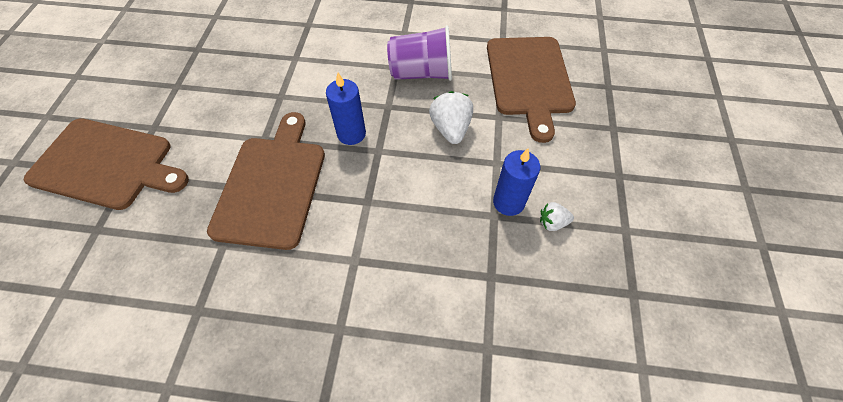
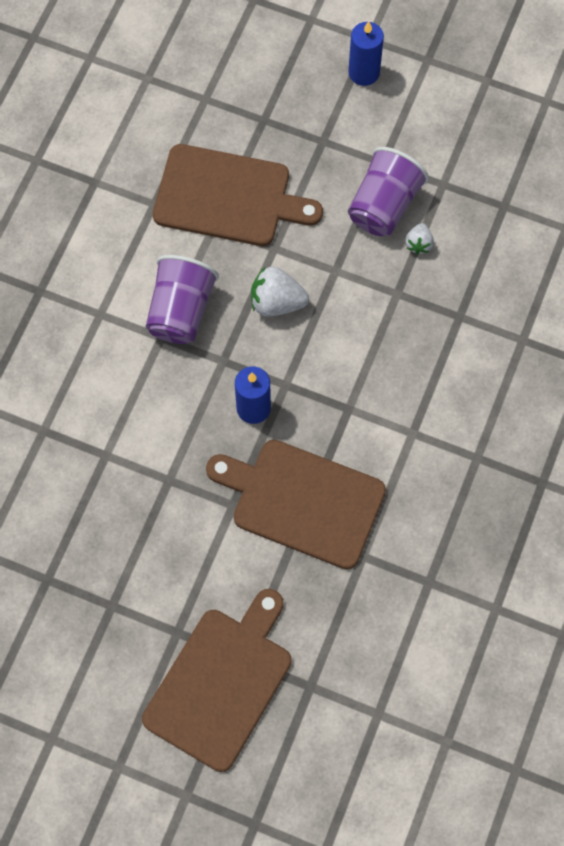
camera: 75 degrees left, 10 degrees up
blue candle [493,148,540,216] -> blue candle moved to [348,21,384,86]
none -> purple cup [348,147,429,236]

